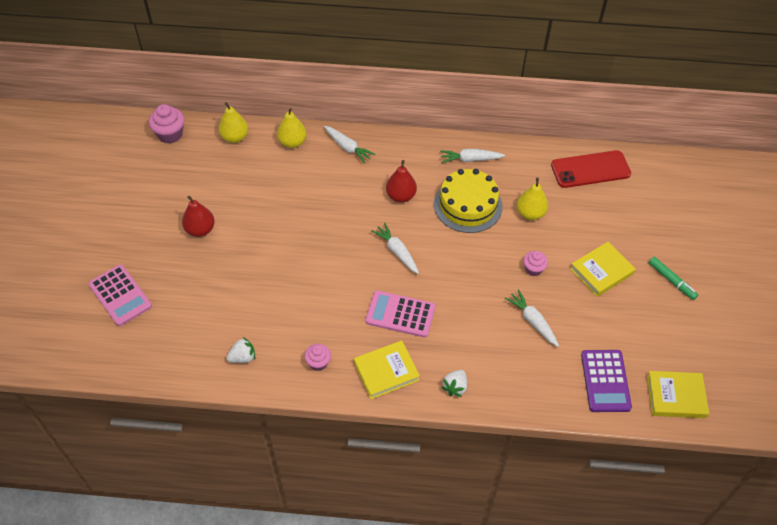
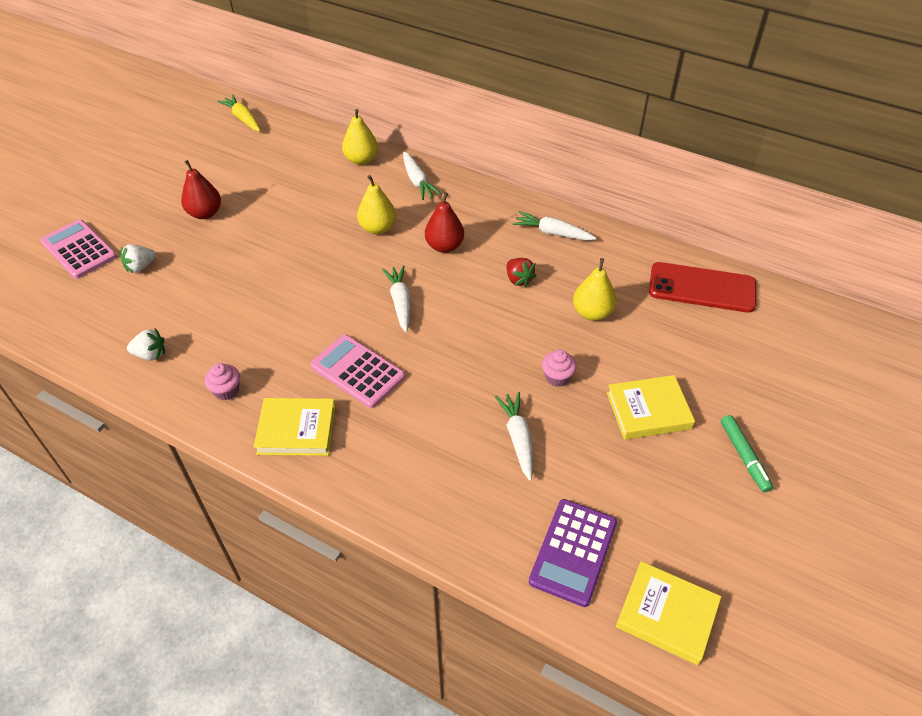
camera: 25 degrees right, 5 degrees down
pink calculator [88,264,152,326] -> pink calculator turned 150 degrees clockwise [40,219,117,279]
pink cupcake [149,104,184,144] -> yellow carrot [217,95,261,132]
yellow pear [218,102,248,143] -> yellow pear moved to [357,175,396,234]
yellow cake [434,169,503,233] -> red strawberry [507,258,536,287]
white strawberry [442,370,467,397] -> white strawberry moved to [121,244,156,273]

